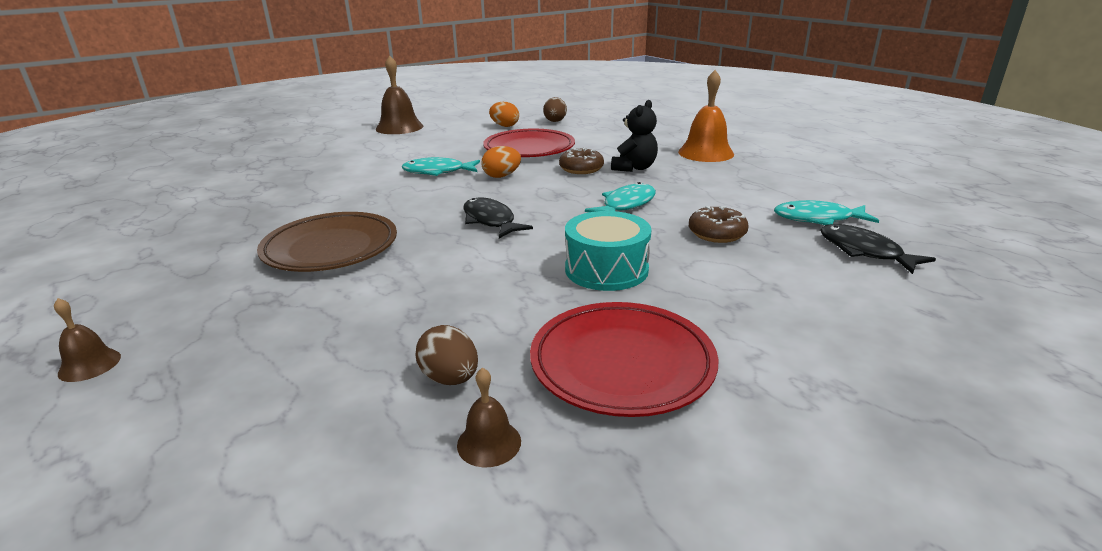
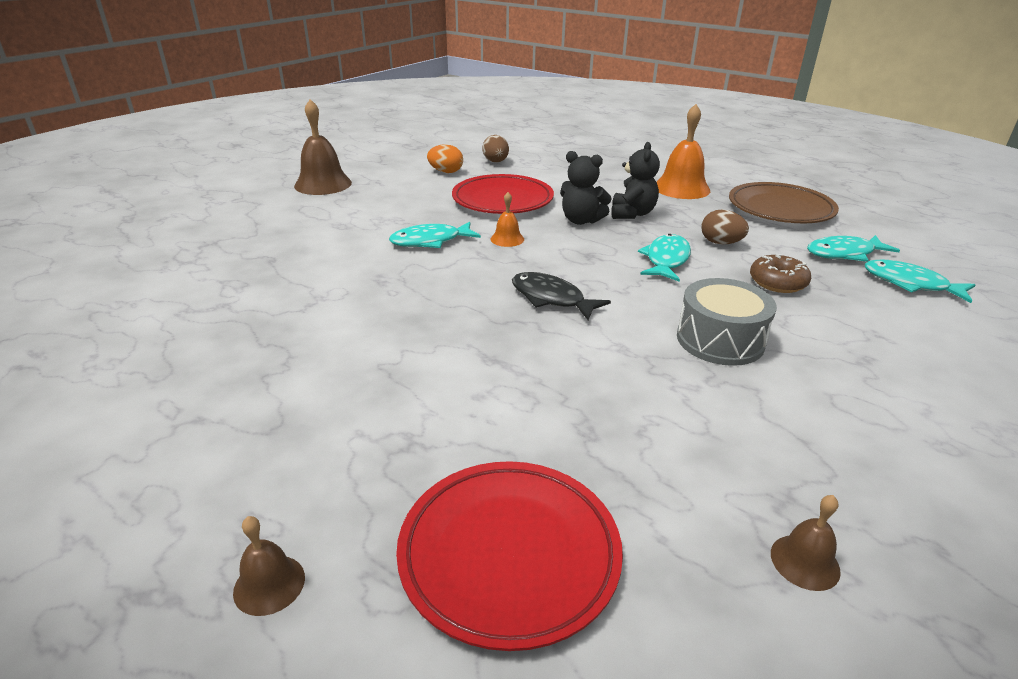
camera: 20 degrees left, 5 degrees up
brown plate [257,212,397,272] -> brown plate moved to [729,182,839,223]
brown egg [415,325,478,385] -> brown egg moved to [701,209,749,244]
orange egg [481,146,521,178] -> orange bell [491,192,524,247]
red plate [530,302,719,417] -> red plate moved to [396,461,623,651]
brown donut [559,147,604,174] -> black teddy bear [560,151,612,225]
turquoise drum [565,211,651,291] -> grey drum [677,278,777,366]
black fish [820,224,936,274] -> turquoise fish [865,260,976,303]

